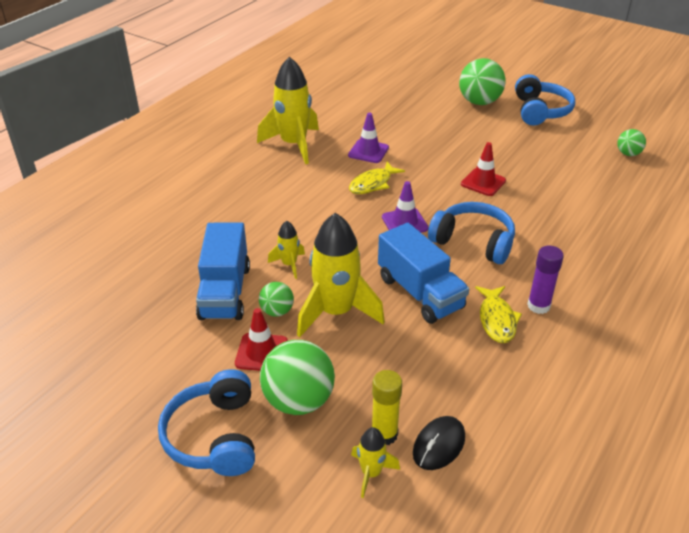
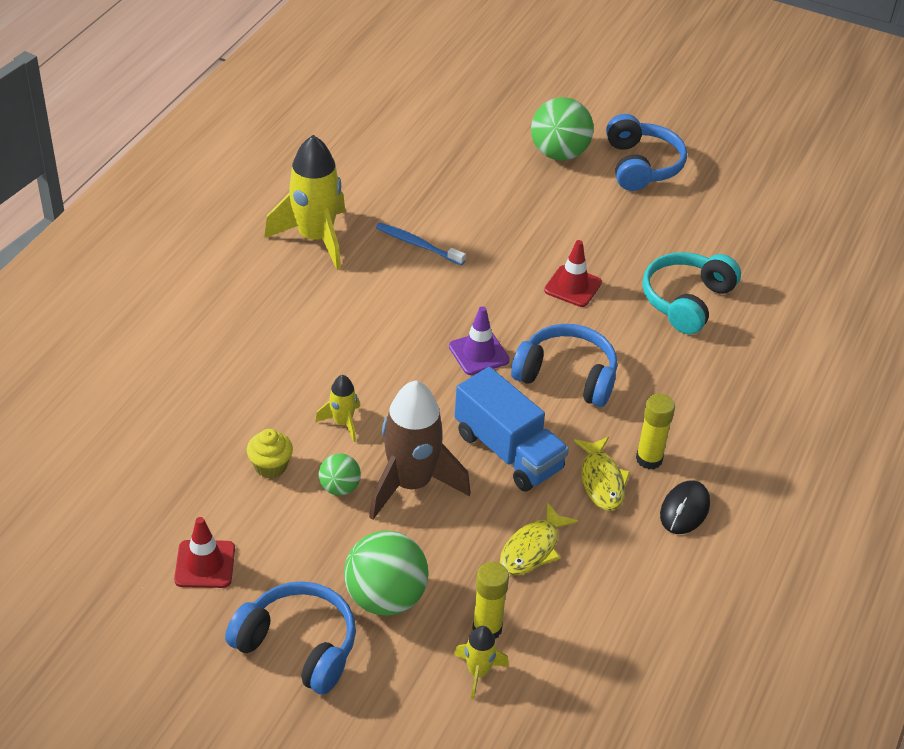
camera: 10 degrees left, 5 degrees up
blue headphones [158,369,255,476] -> blue headphones turned 135 degrees clockwise [225,581,356,694]
blue truck [196,223,250,320] -> yellow cupcake [247,429,293,478]
red traffic cone [235,308,288,371] -> red traffic cone moved to [174,517,235,588]
yellow rocket [297,213,385,338] -> brown rocket [369,380,471,520]
purple traffic cone [348,113,389,163] -> blue toothbrush [376,223,466,265]
yellow fish [349,162,405,194] -> yellow fish moved to [500,502,578,575]
black mouse [413,416,465,470] -> black mouse moved to [660,480,710,534]
purple glue stick [527,246,564,314] -> yellow glue stick [636,393,675,469]
green ball [617,129,646,156] -> none
none -> turquoise headphones [643,252,741,334]

